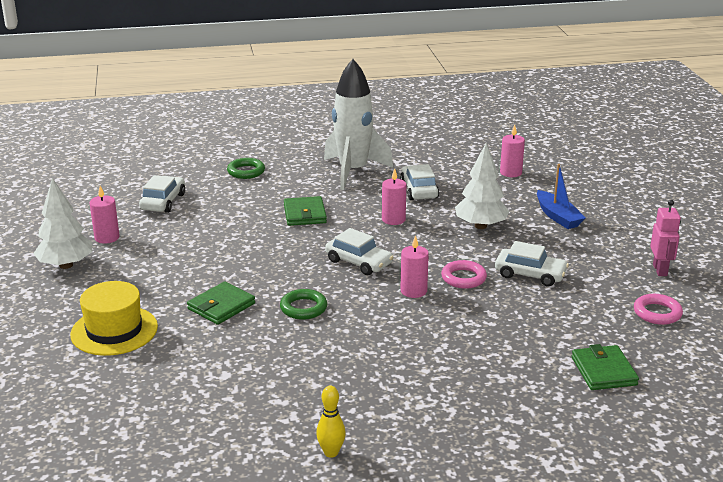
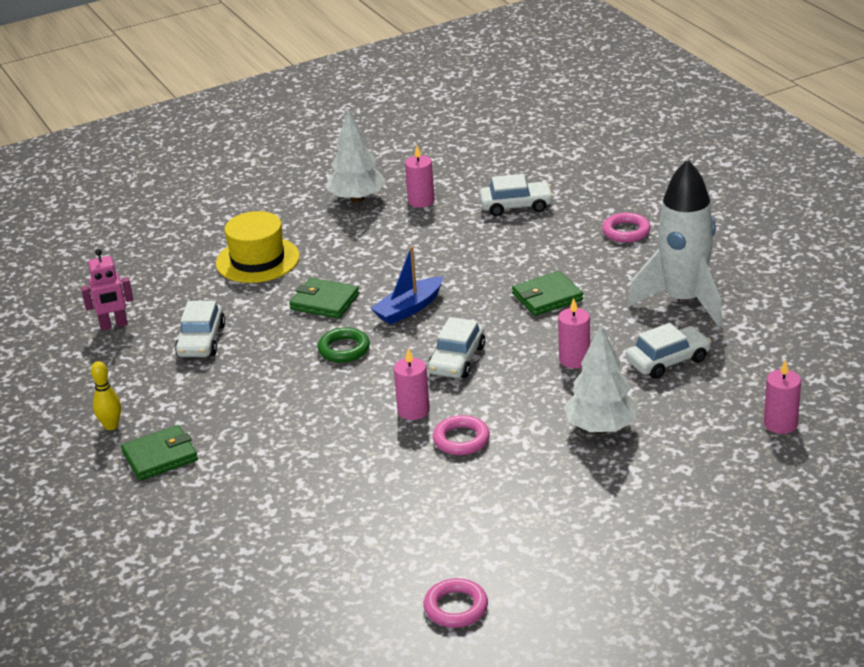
camera: 75 degrees right, 5 degrees up
green ring [227,158,265,179] -> pink ring [602,212,651,243]
white car [495,241,569,286] -> white car moved to [175,301,225,357]
blue boat [537,164,586,229] -> blue boat moved to [371,246,444,325]
green wallet [572,344,639,390] -> green wallet moved to [121,425,198,481]
pink robot [650,200,681,276] -> pink robot moved to [81,249,133,330]

